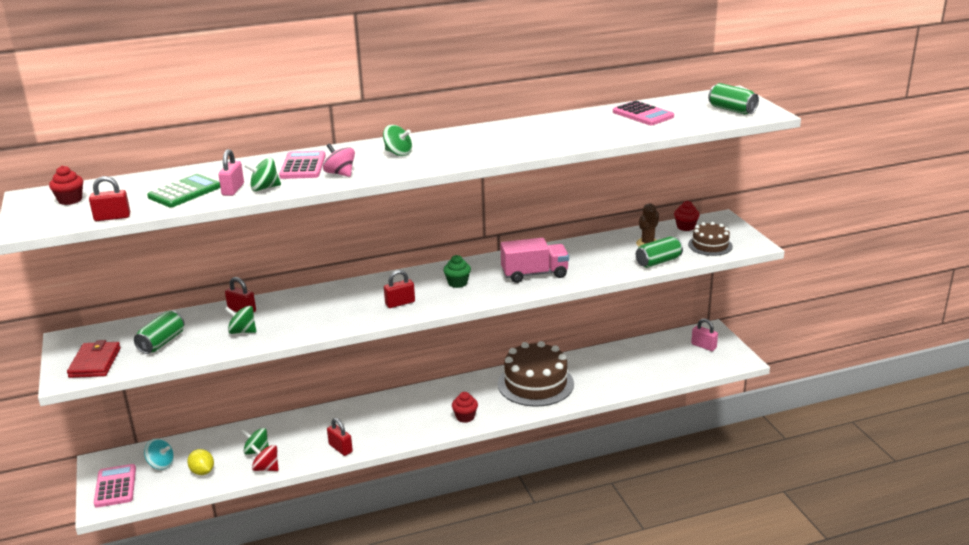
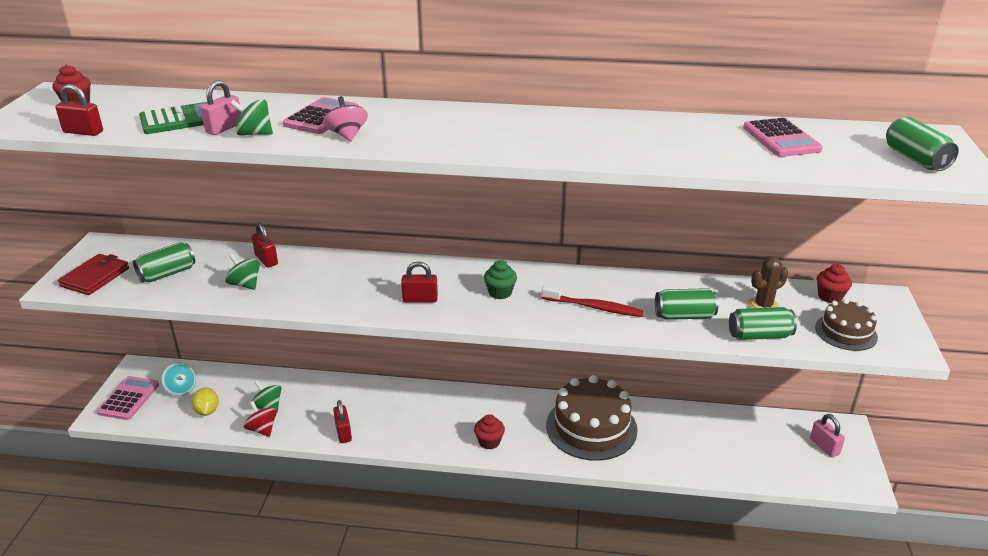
camera: 25 degrees right, 5 degrees up
green spinning top [383,125,412,156] -> none
pink truck [501,238,569,283] -> red toothbrush [542,285,644,317]
none -> green can [655,288,718,320]

